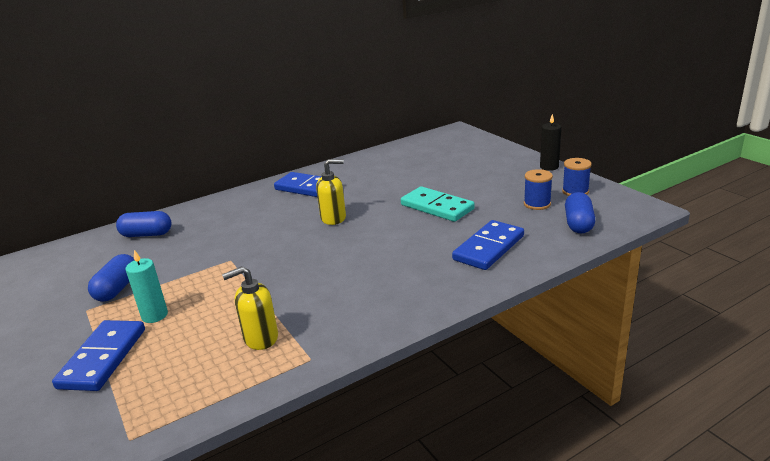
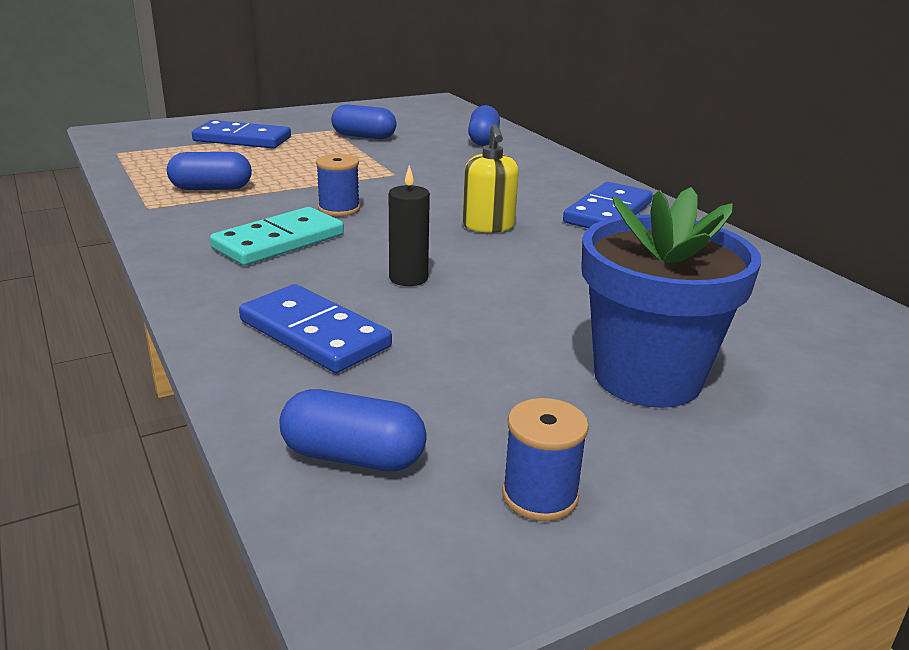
camera: 90 degrees right, 0 degrees up
turquoise candle [125,250,168,323] -> none
yellow soap dispenser [222,266,278,350] -> blue capsule [167,152,252,190]
turquoise domino [401,186,475,222] -> turquoise domino moved to [210,207,344,266]
blue spool [524,169,553,210] -> blue spool moved to [316,154,360,216]
black candle [540,114,561,171] -> black candle moved to [389,165,430,286]
none -> blue flower pot [581,187,761,408]

